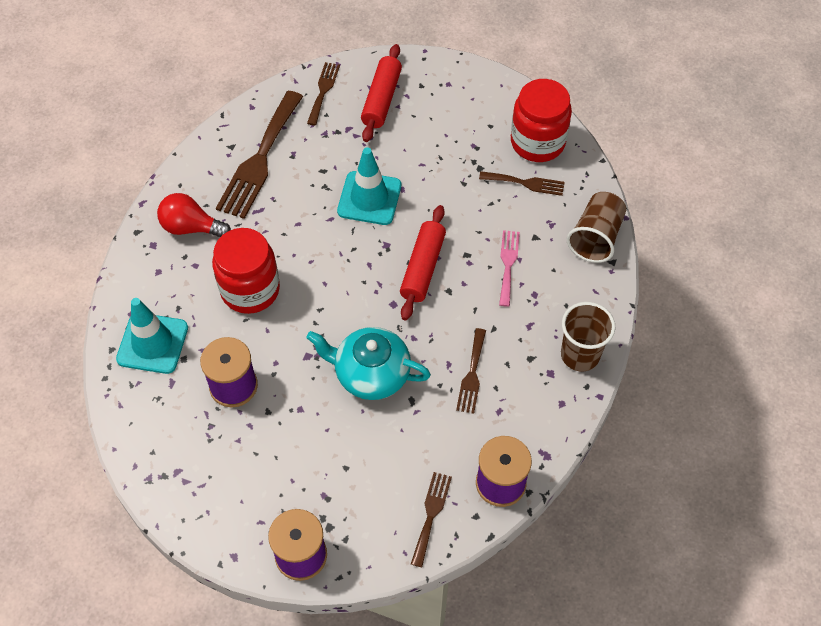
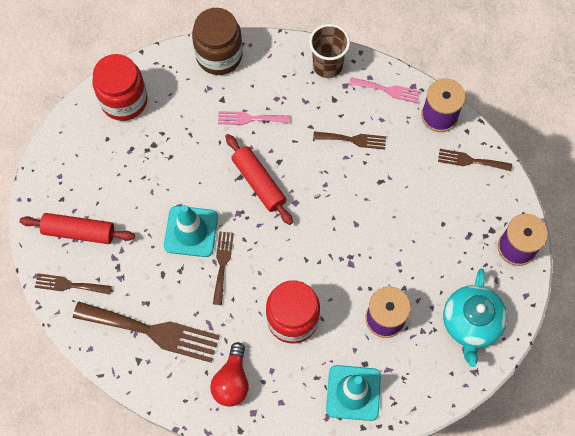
camera: 95 degrees left, 10 degrees up
turquoise teapot [306,327,431,400] -> turquoise teapot moved to [443,269,507,367]
red rolling pin [400,205,446,320] -> red rolling pin turned 45 degrees clockwise [226,134,293,225]
brown fork [479,171,565,196] -> brown fork moved to [213,232,234,305]
brown cup [567,192,626,263] -> brown jar [192,8,243,75]
none -> pink fork [349,77,421,103]

